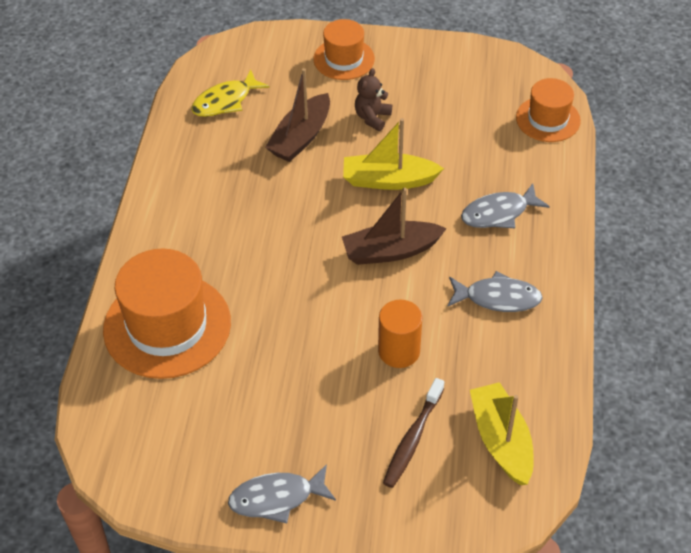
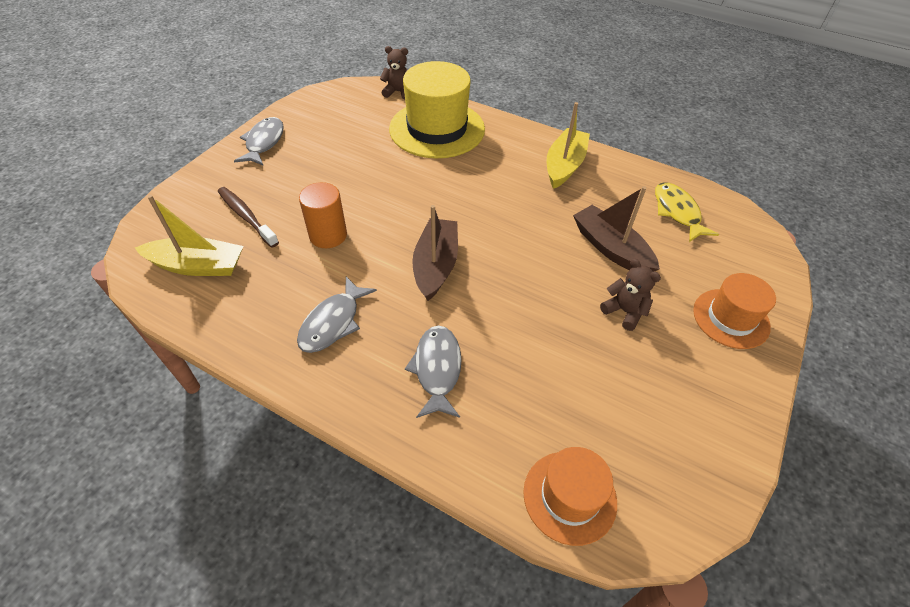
camera: 110 degrees right, 0 degrees up
orange hat [103,249,231,379] -> yellow hat [389,61,485,158]
yellow boat [343,118,444,190] -> yellow boat moved to [546,102,590,189]
none -> brown teddy bear [380,46,408,100]

